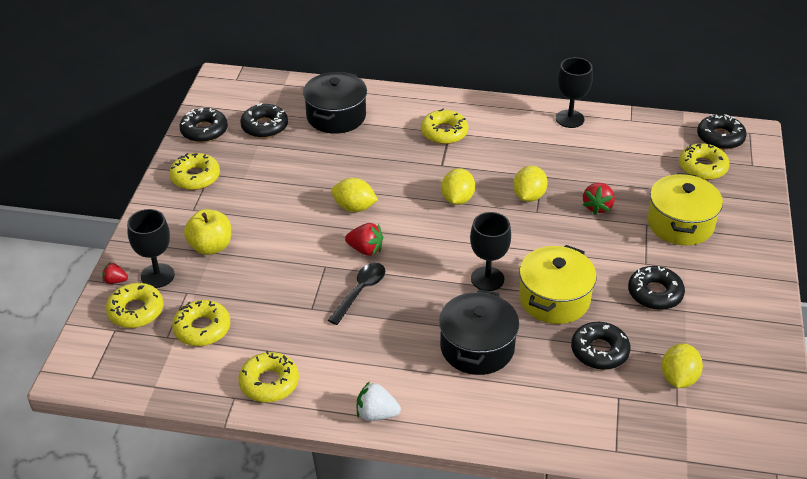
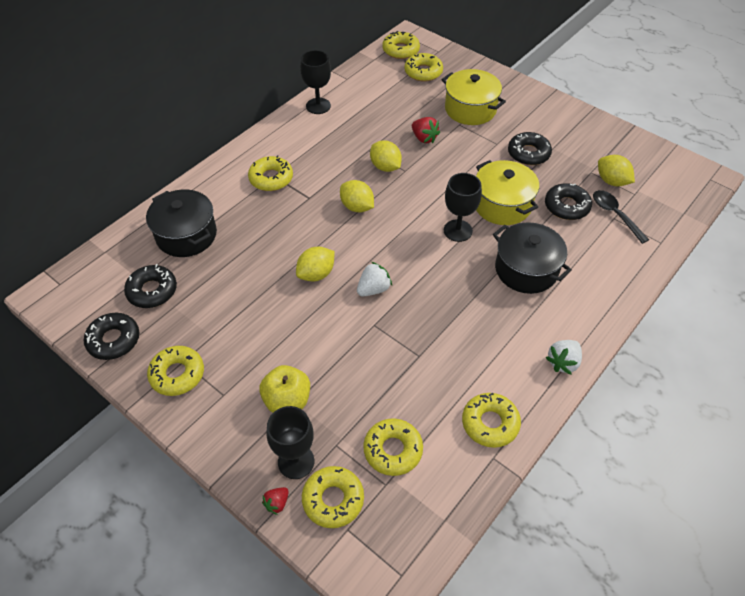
camera: 60 degrees left, 10 degrees up
black spoon [328,263,385,325] -> black spoon moved to [593,190,649,244]
red strawberry [345,223,383,256] -> white strawberry [357,262,392,296]
black donut [697,114,747,150] -> yellow donut [382,31,420,59]

